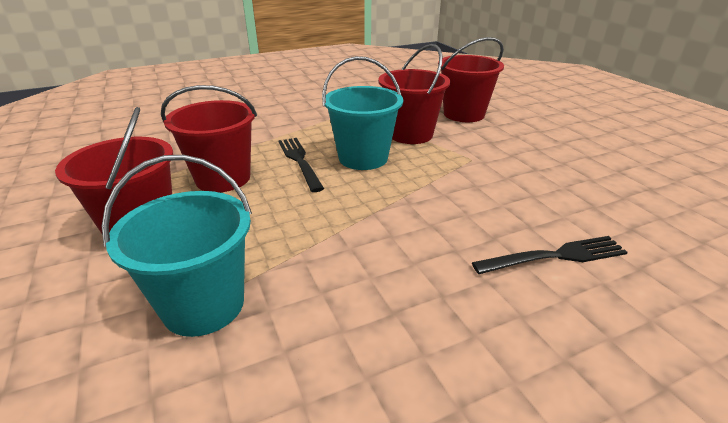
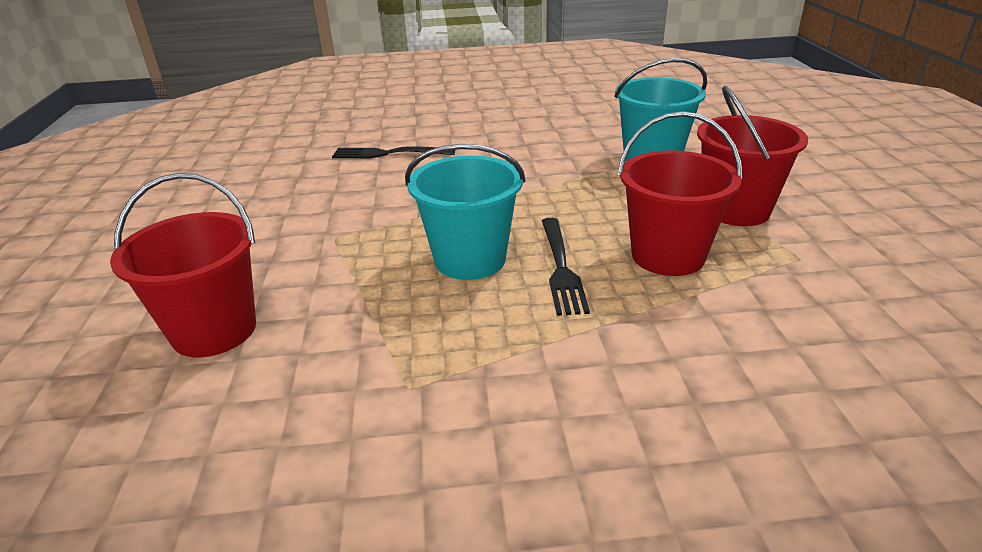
camera: 160 degrees left, 0 degrees up
red bucket [378,44,450,144] -> none

